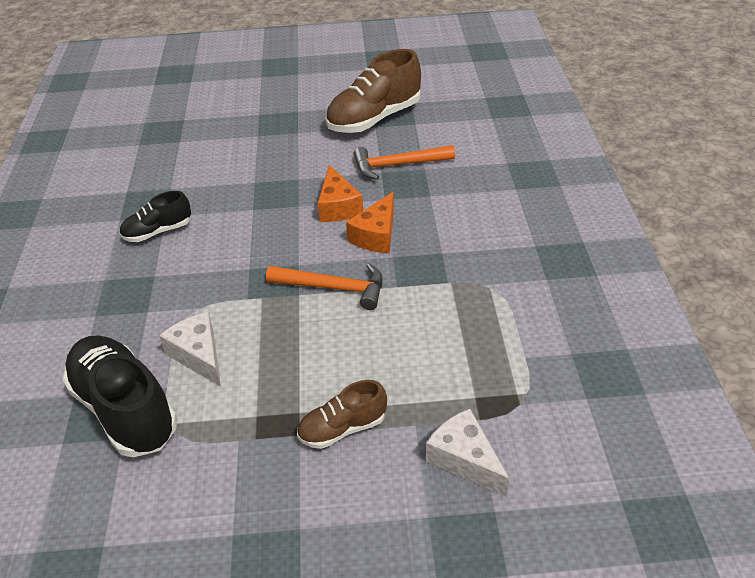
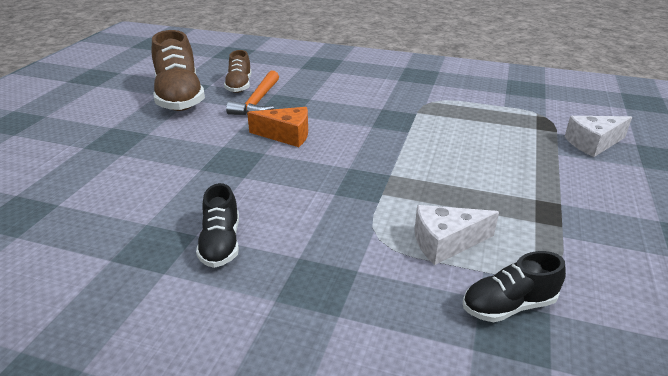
camera: 70 degrees left, 10 degrees down
black shoe [62,335,178,457] -> black shoe [463,251,566,322], size x0.55
orange hammer [266,263,383,310] -> none
brown shoe [297,380,387,449] -> brown shoe moved to [224,50,251,93]
orange cheese [346,192,394,253] -> none

